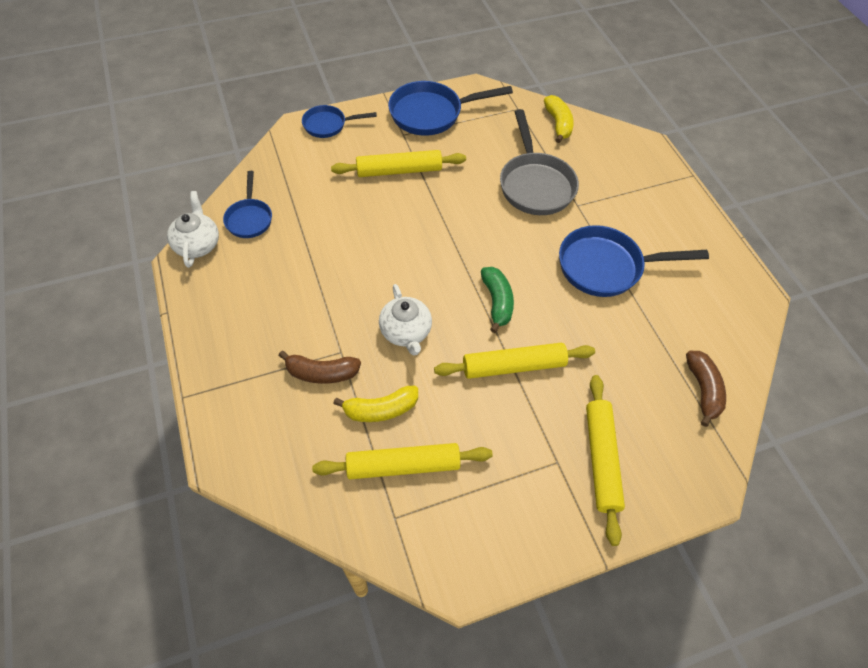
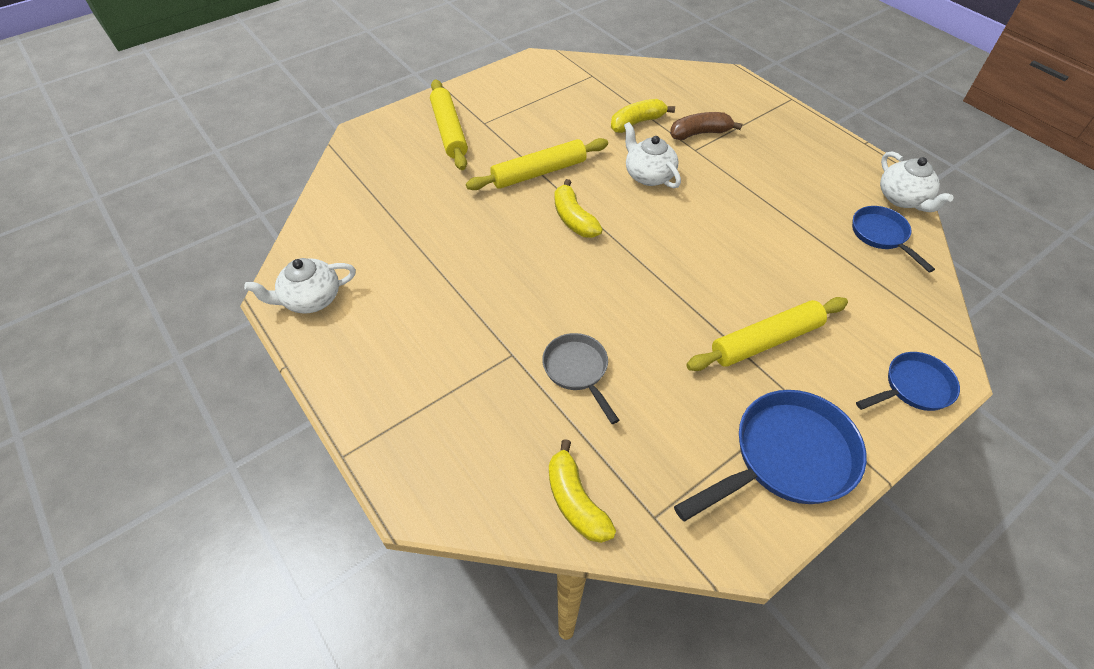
camera: 165 degrees right, 5 degrees down
yellow rolling pin [312,443,493,479] -> none
green banana [481,267,514,333] -> yellow banana [555,179,603,238]
grey pan [500,109,579,215] -> grey pan [542,333,619,424], size x0.59
blue pan [559,225,709,297] -> none
brown banana [686,351,726,427] -> none
none -> white teapot [244,258,356,314]

